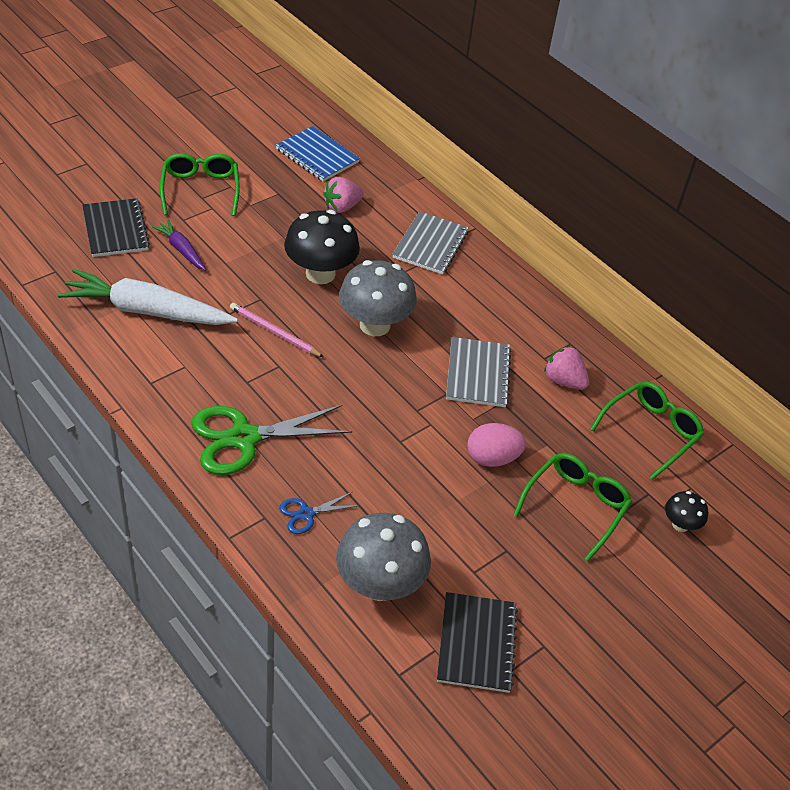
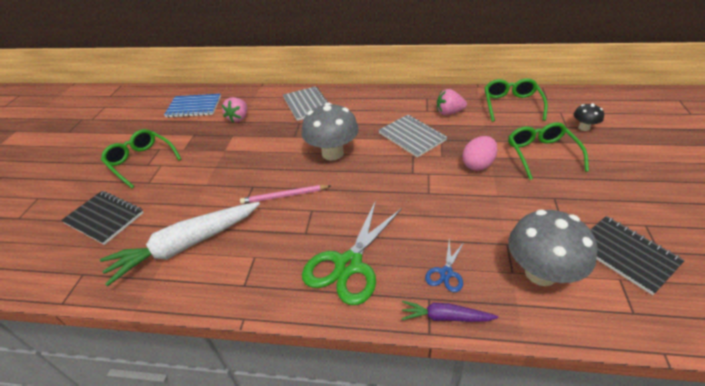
camera: 35 degrees left, 5 degrees down
purple carrot [152,220,206,271] -> purple carrot moved to [402,301,499,322]
black mushroom [284,210,360,284] -> none

